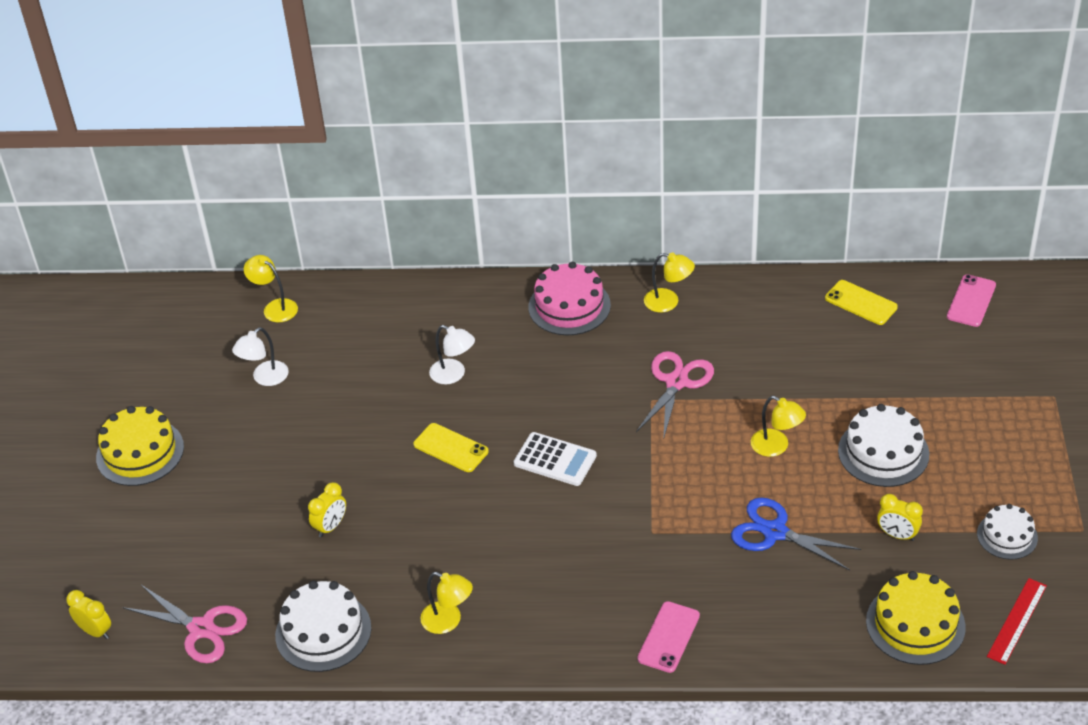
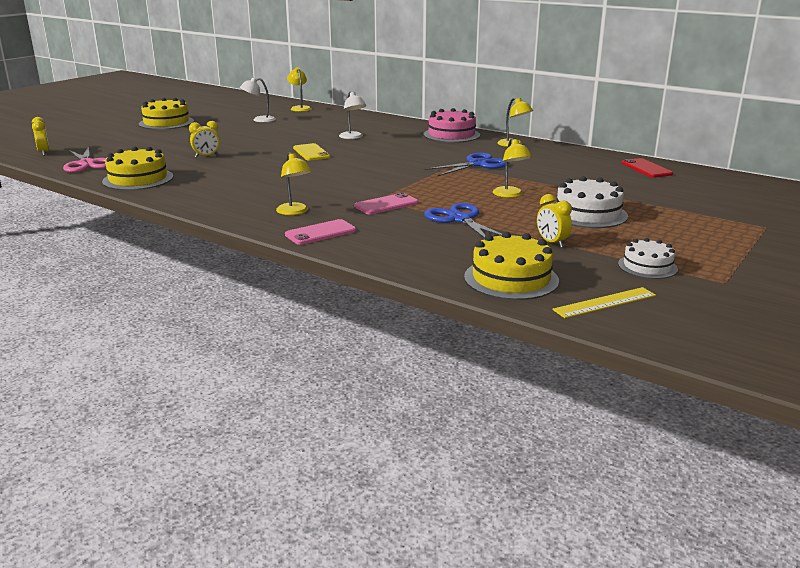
camera: 30 degrees right, 20 degrees down
white cake [275,581,371,672] -> yellow cake [102,147,173,190]
yellow lamp [420,572,473,634] -> yellow lamp moved to [276,152,312,215]
white calculator [514,432,597,486] -> none
pink scissors [636,351,714,440] -> blue scissors [425,153,509,176]
yellow phone [825,280,898,325] -> red phone [622,158,673,178]
pink phone [947,274,996,327] -> pink phone moved to [354,192,418,214]
red ruler [987,578,1047,665] -> yellow ruler [552,287,656,318]

